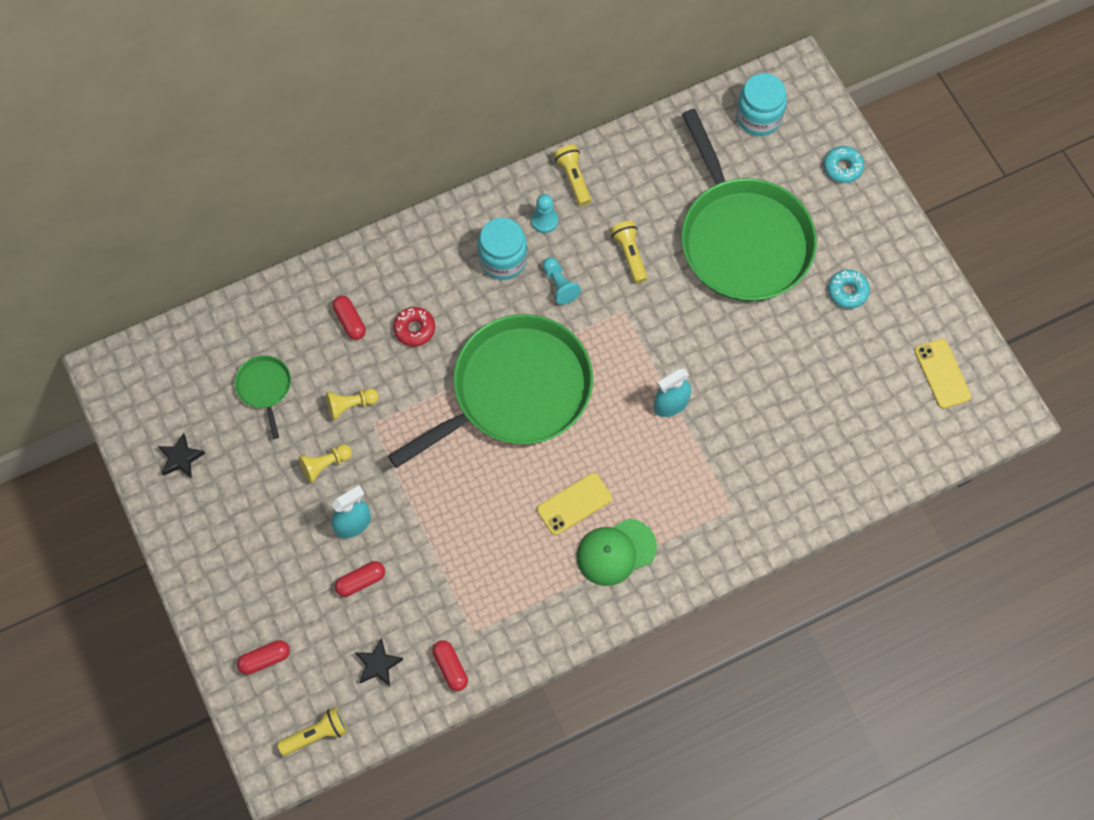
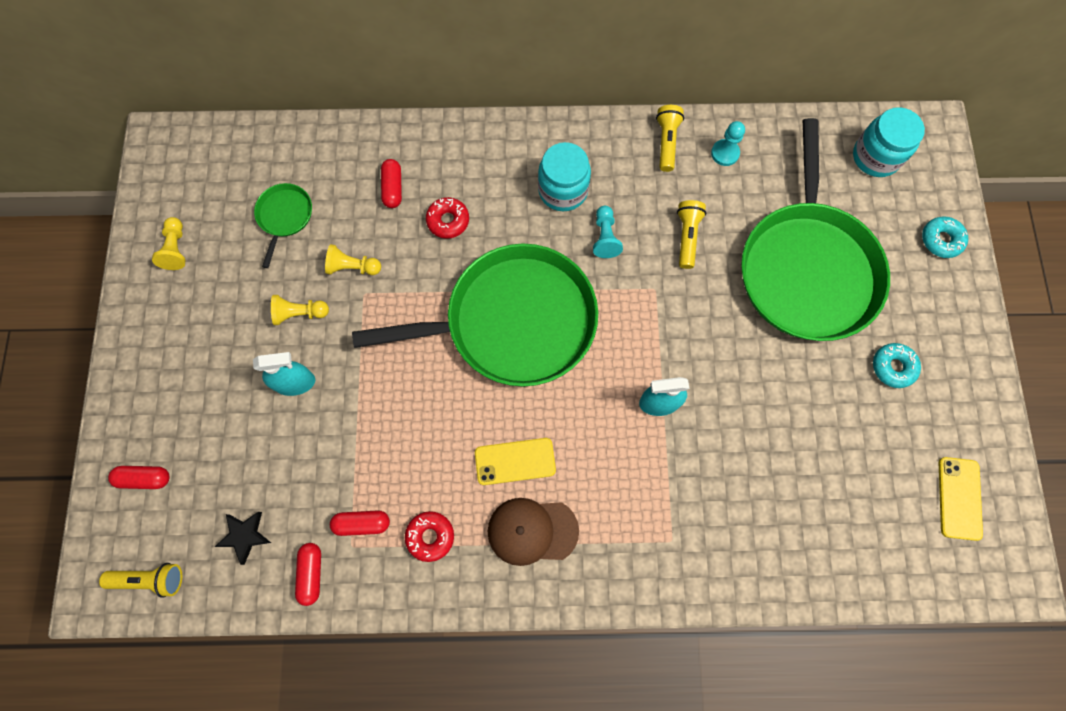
camera: 25 degrees right, 5 degrees up
black star [158,433,205,478] -> yellow pawn [152,217,185,270]
red capsule [335,561,385,597] -> red capsule moved to [330,510,390,536]
turquoise pawn [531,194,558,233] -> turquoise pawn moved to [711,121,745,166]
green cap [576,518,657,586] -> brown cap [488,498,579,566]
none -> red donut [405,511,454,562]

